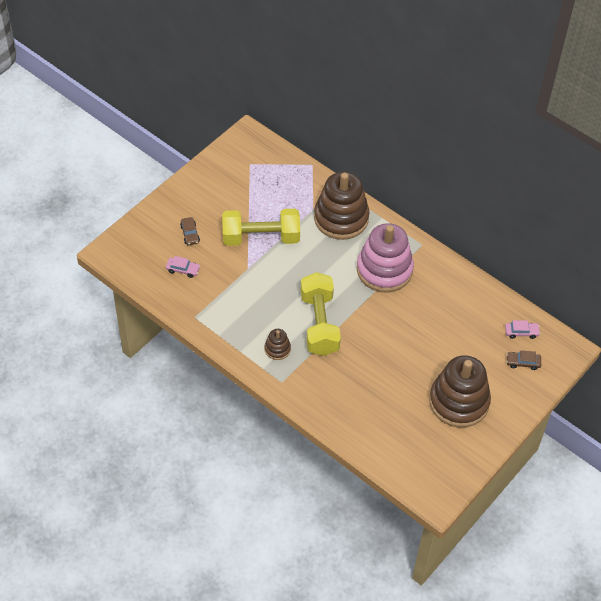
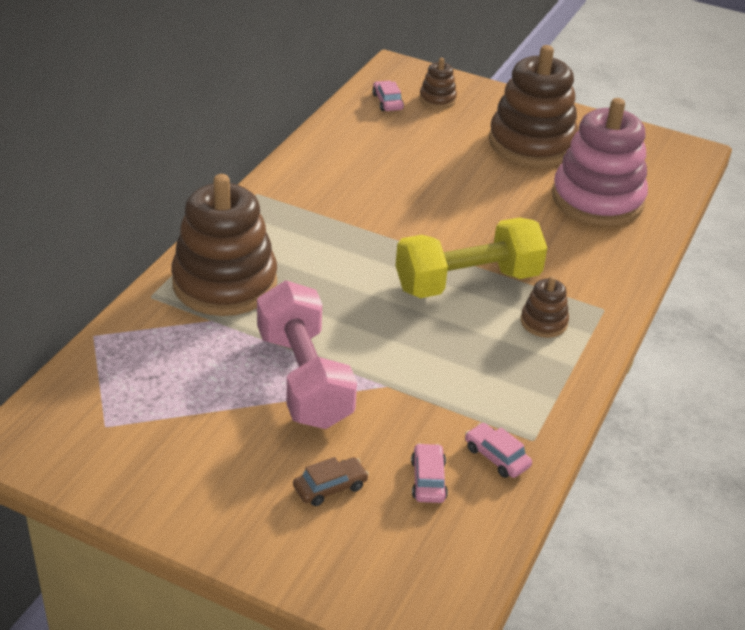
camera: 105 degrees left, 15 degrees down
yellow dumbbell [222,209,300,246] -> pink dumbbell [257,281,357,429]
pink stacking toy [357,223,414,293] -> pink stacking toy moved to [552,98,648,226]
brown car [506,350,541,370] -> brown stacking toy [419,58,457,109]
none -> pink car [465,423,532,478]

